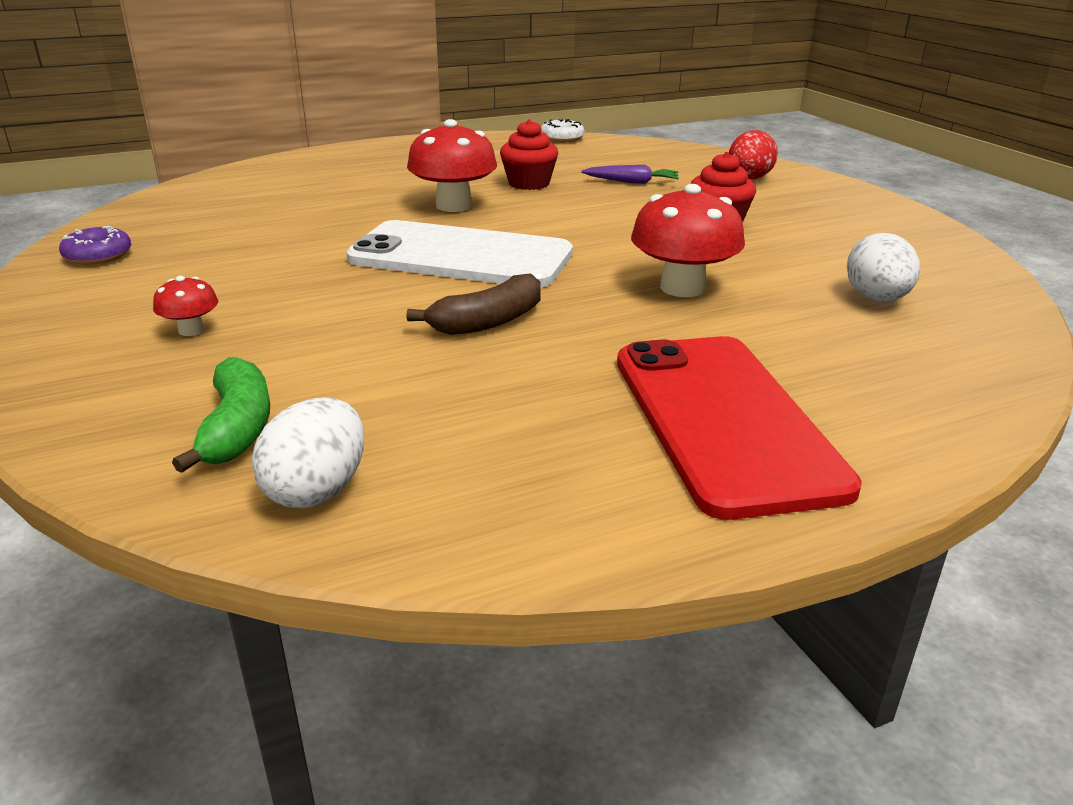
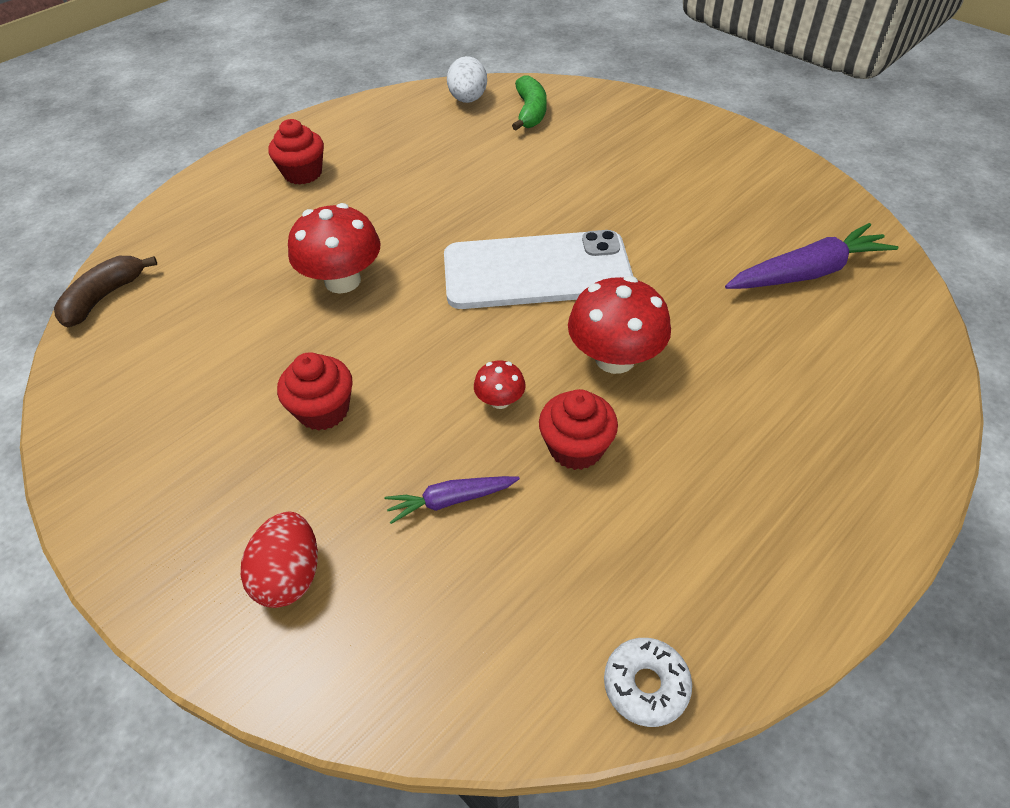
camera: 160 degrees right, 20 degrees up
purple donut [59,226,132,265] -> none
red mushroom [153,276,218,336] -> red mushroom moved to [474,360,526,409]
green banana [172,357,270,473] -> green banana turned 150 degrees counterclockwise [512,75,547,130]
brown banana [407,273,541,335] -> brown banana moved to [54,256,157,327]
red phone [617,336,862,520] -> red cupcake [268,119,324,185]
white egg [847,233,920,302] -> none
none -> purple carrot [725,223,899,289]

